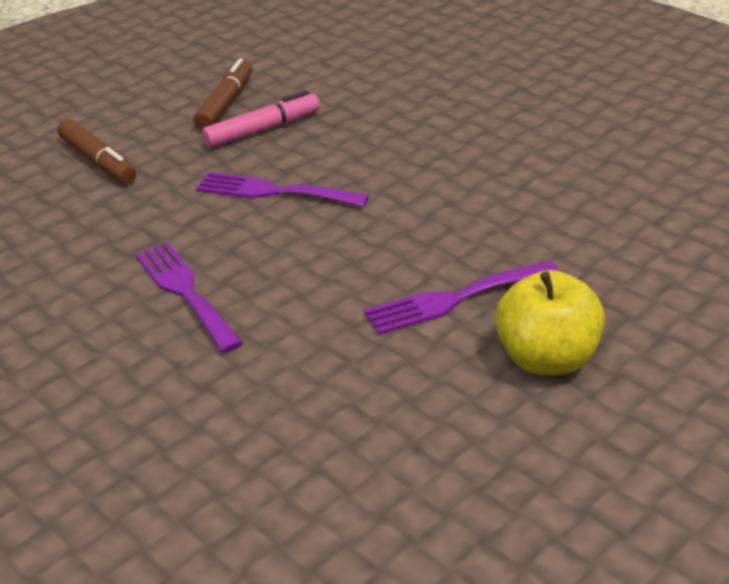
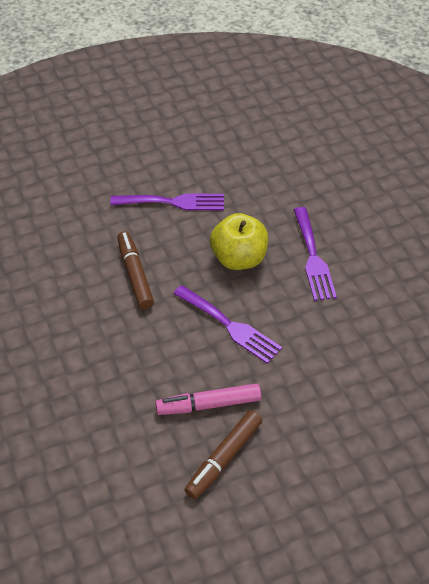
camera: 160 degrees left, 15 degrees up
brown marker [57,119,136,183] -> brown marker moved to [117,231,154,309]
yellow apple [495,270,605,375] -> yellow apple moved to [210,213,268,270]

